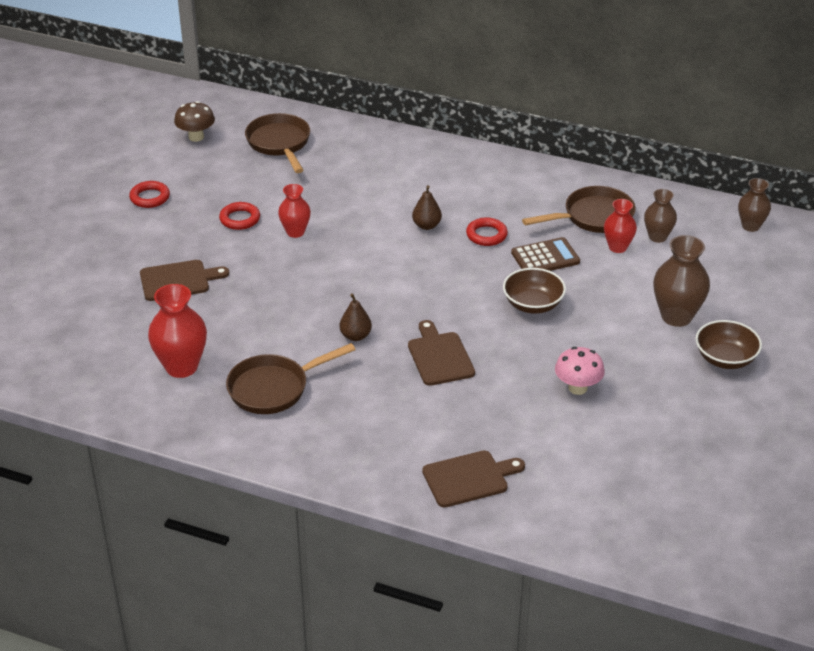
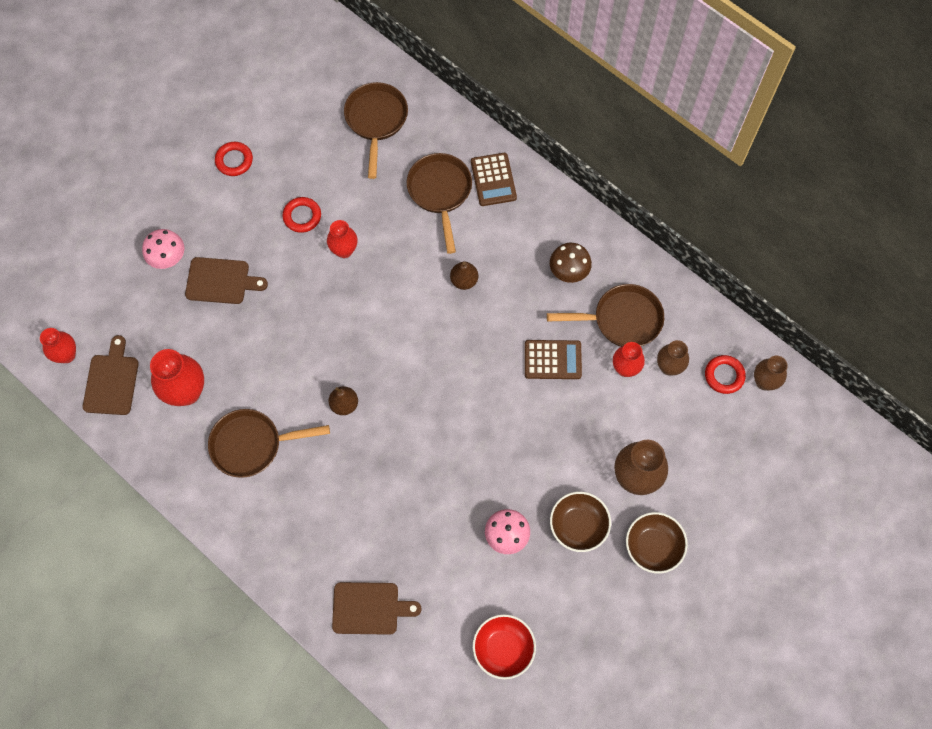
camera: 20 degrees right, 30 degrees up
brown mushroom [174,101,215,142] -> brown mushroom moved to [550,243,592,283]
brown cutting board [408,320,475,386] -> brown cutting board moved to [83,335,139,415]
red ring [466,217,508,246] -> red ring moved to [705,355,746,394]
brown bowl [503,268,566,314] -> brown bowl moved to [550,492,611,552]
none -> red vase [40,328,76,363]
none -> pink mushroom [142,229,184,269]
none -> brown pan [407,153,472,254]
none -> brown calculator [471,153,517,206]
none -> red bowl [472,614,536,680]

